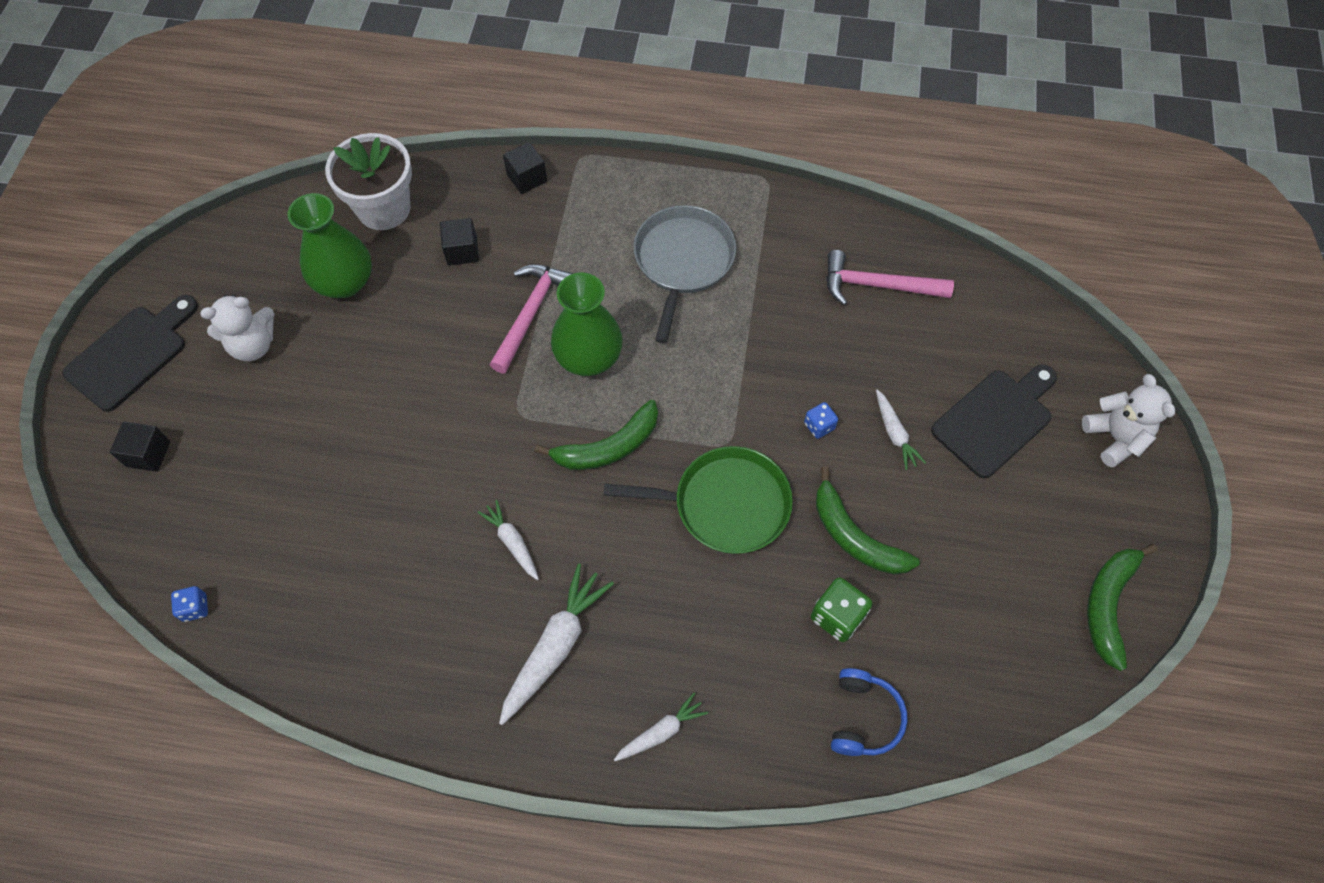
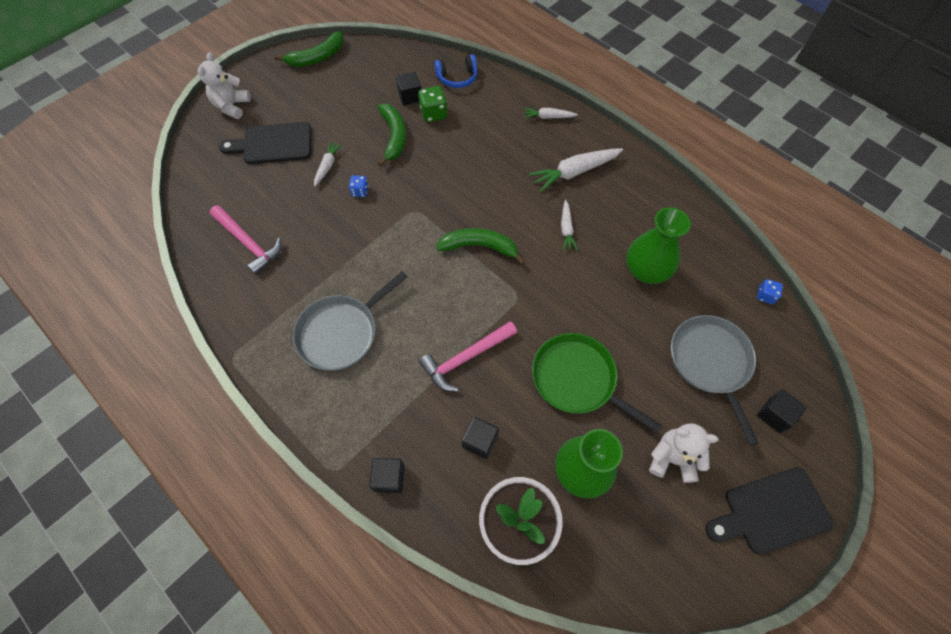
camera: 145 degrees left, 0 degrees up
green vase [551,273,623,376] -> green vase moved to [626,207,691,284]
green pan [603,446,793,554] -> green pan moved to [532,333,663,433]
blue headphones [831,668,907,756] -> blue headphones turned 150 degrees counterclockwise [434,54,477,88]
none -> black cube [396,72,421,105]
none -> grey pan [671,315,759,446]

